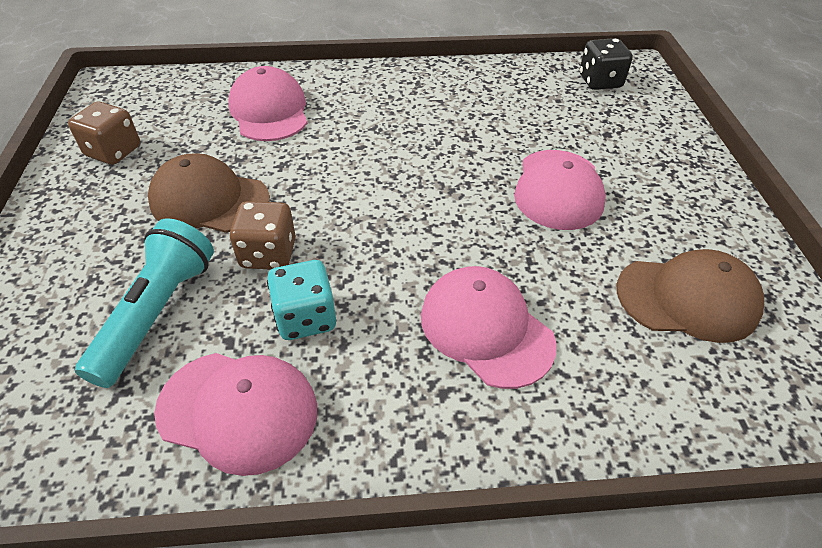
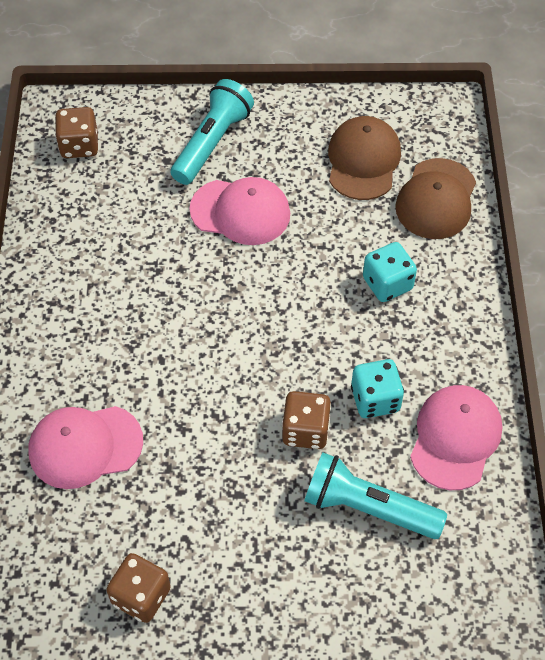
camera: 85 degrees left, 10 degrees up
brown cap [148,153,270,233] -> brown cap moved to [395,158,476,239]
pink cap [421,266,557,389] -> turquoise dice [363,242,417,302]
black dice [580,38,633,90] -> brown dice [55,107,98,158]
none -> turquoise flashlight [170,79,254,185]

